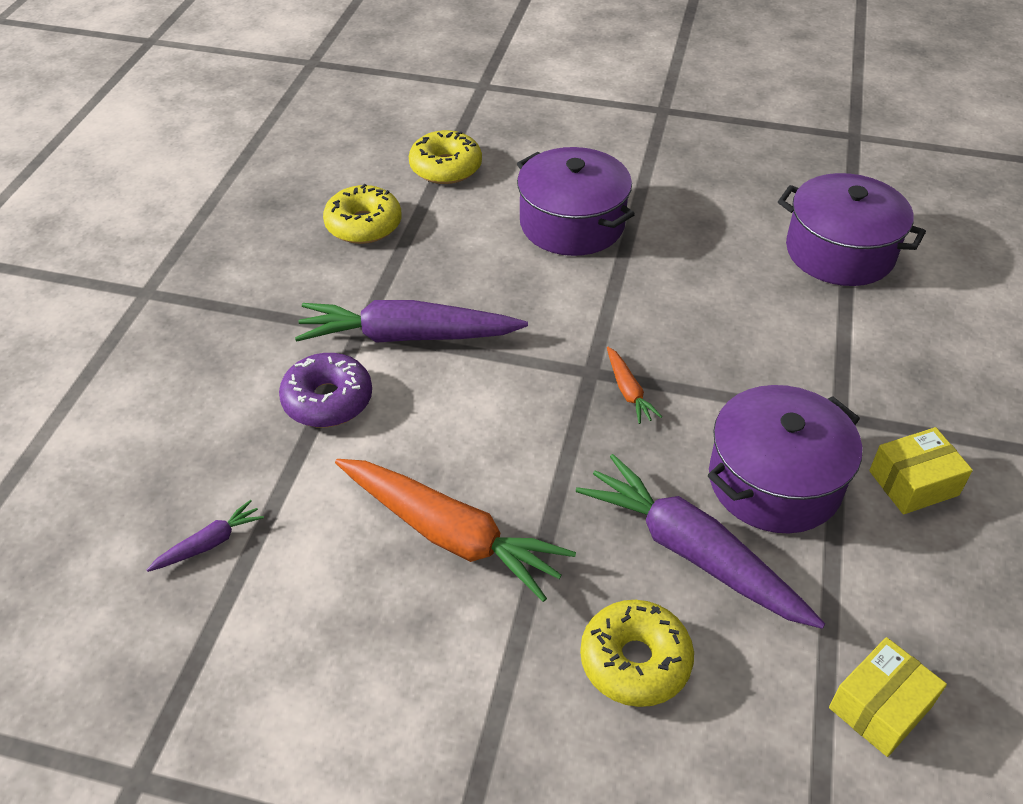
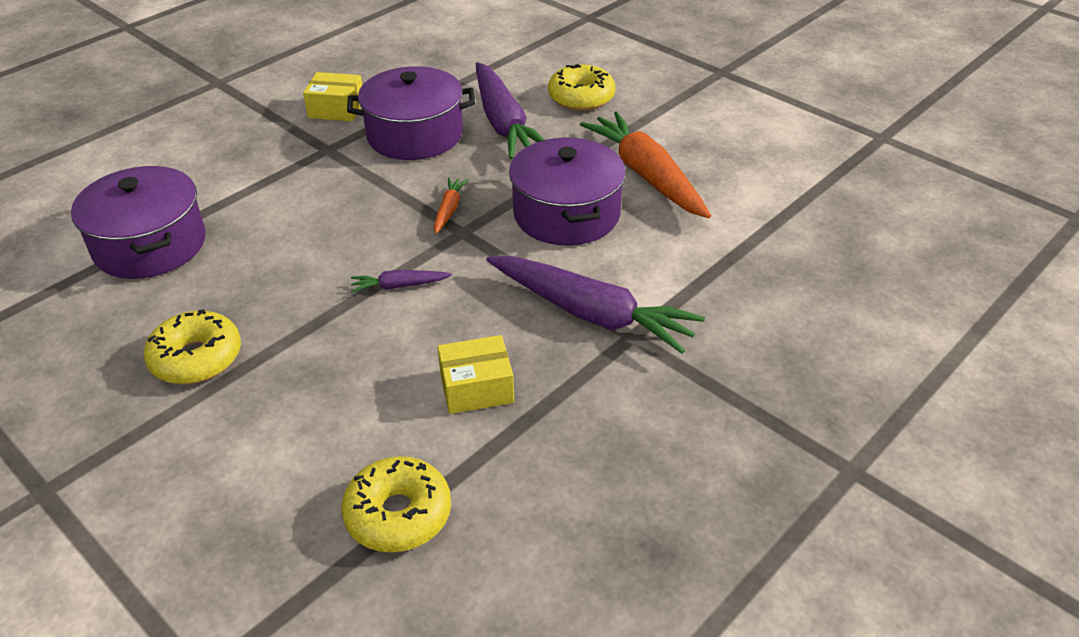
camera: 150 degrees left, 5 degrees down
purple carrot [147,500,264,572] -> purple carrot moved to [351,270,452,293]
purple donut [279,353,372,427] -> none
yellow donut [323,184,401,244] -> yellow donut moved to [144,309,241,384]
purple pot [517,147,635,256] -> purple pot moved to [509,137,626,246]
yellow box [829,637,947,757] -> yellow box moved to [437,335,514,414]

